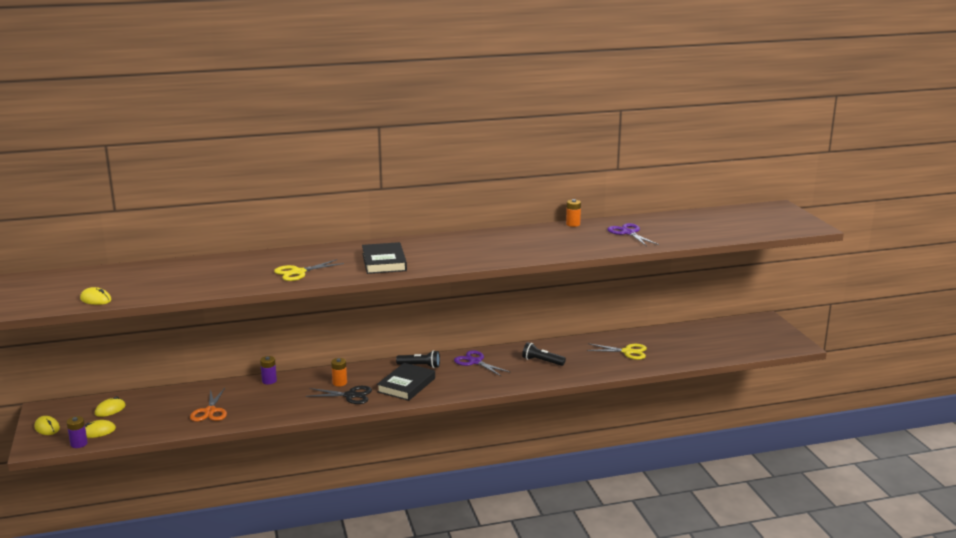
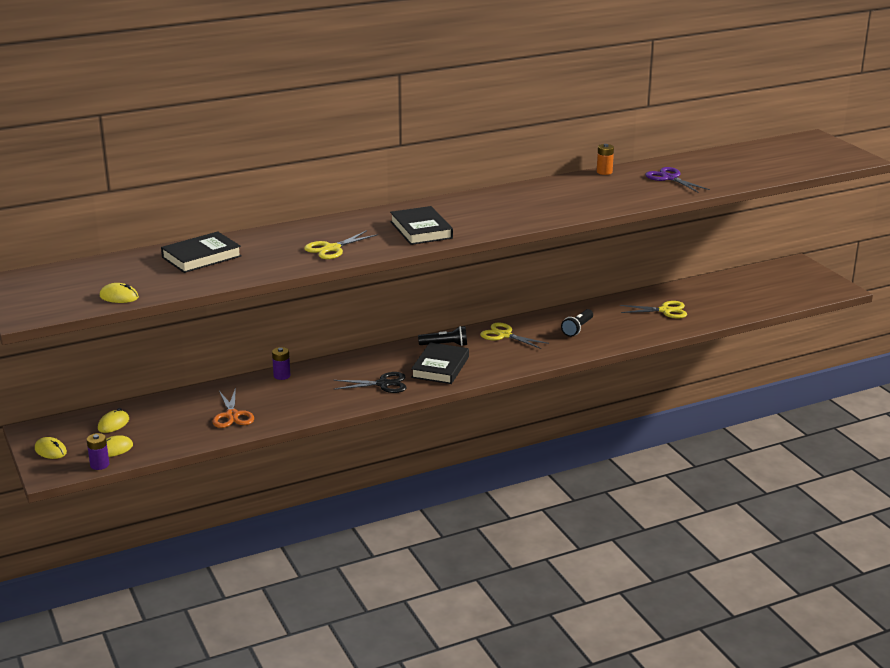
camera: 10 degrees left, 5 degrees up
orange battery [331,358,347,386] -> none
purple scissors [454,350,511,376] -> yellow scissors [480,322,549,349]
black flashlight [522,342,566,366] -> black flashlight turned 75 degrees counterclockwise [561,309,593,337]
none -> black book [161,232,241,273]

